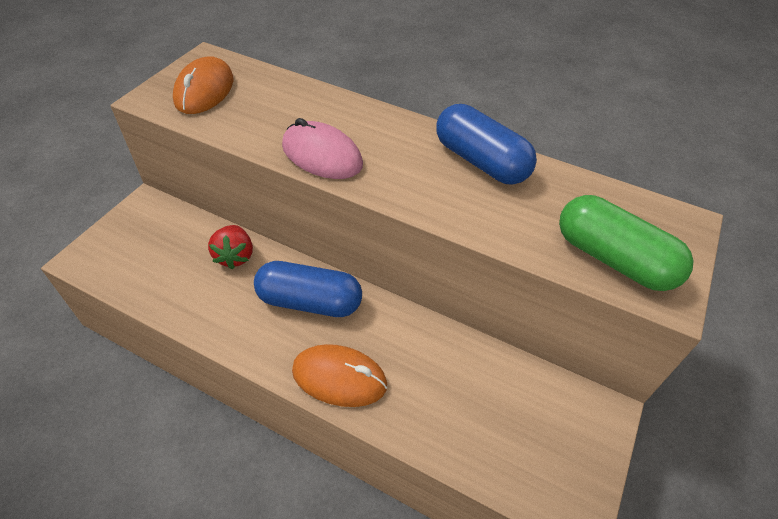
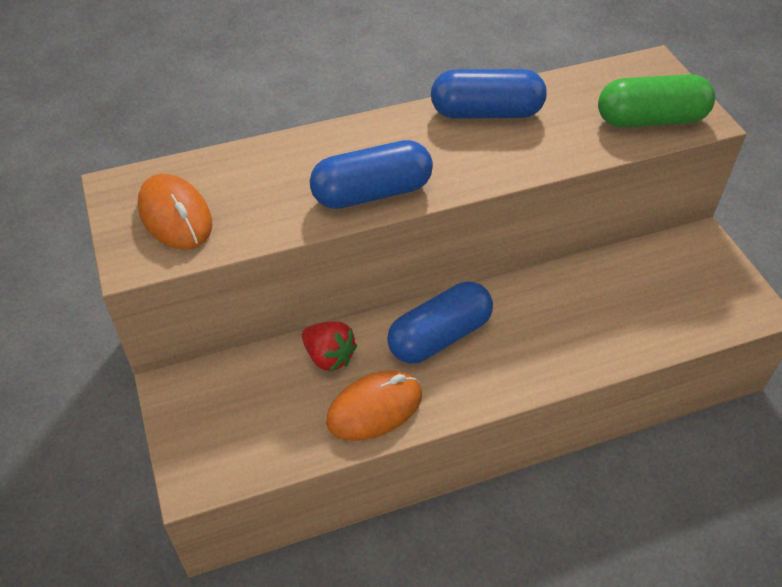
camera: 45 degrees left, 0 degrees up
pink mouse [282,118,363,179] -> blue capsule [310,140,433,209]
orange mouse [292,344,387,407] -> orange mouse moved to [326,370,422,441]

